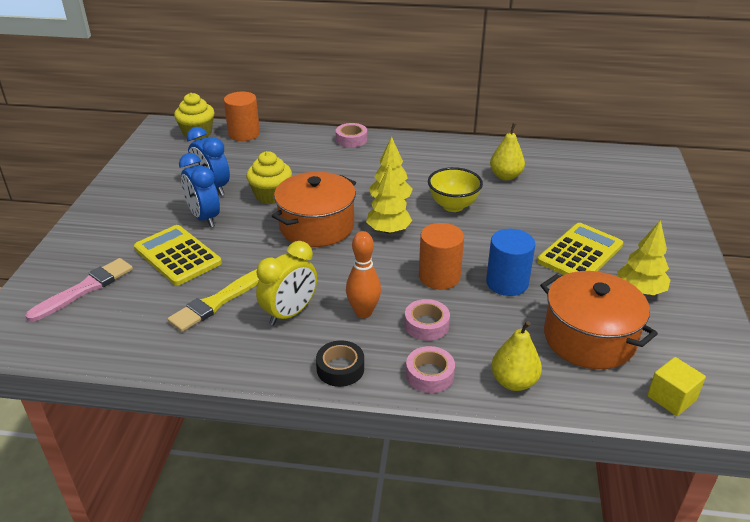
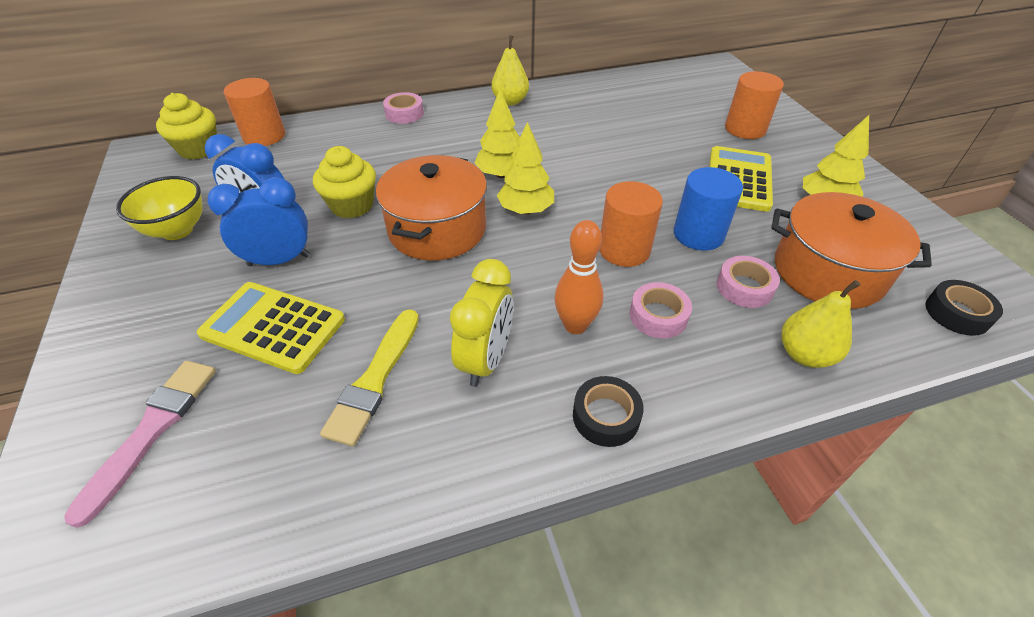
camera: 25 degrees left, 10 degrees up
blue clock [179,153,220,227] -> blue clock turned 135 degrees clockwise [208,177,310,266]
pink tape [406,346,455,393] -> pink tape moved to [717,256,780,308]
yellow bowl [428,167,483,212] -> yellow bowl moved to [116,176,202,240]
yellow pear [490,123,525,180] -> yellow pear moved to [491,35,529,105]
yellow cube [647,357,706,416] -> black tape [926,280,1003,336]
none -> orange cylinder [725,71,784,139]

